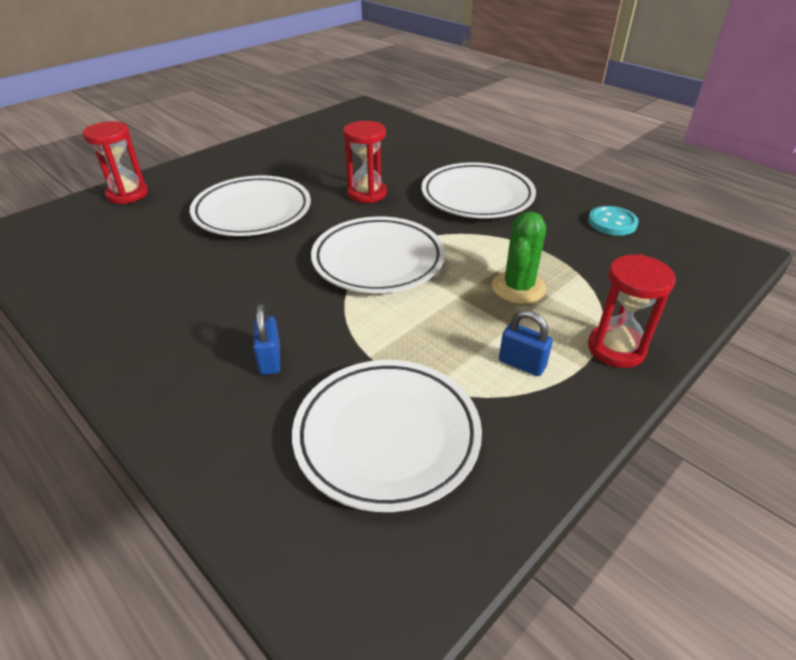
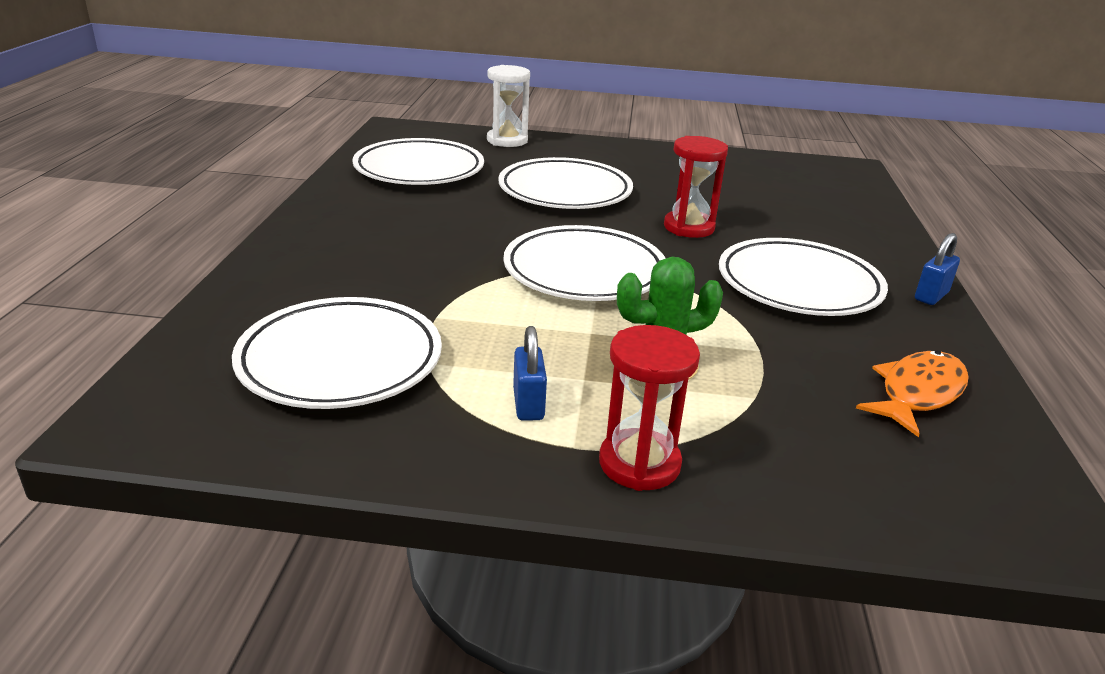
camera: 50 degrees right, 10 degrees down
red hourglass [83,121,148,204] -> white hourglass [487,65,530,147]
blue padlock [253,304,280,375] -> blue padlock moved to [915,233,960,305]
turquoise button [588,206,639,236] -> orange fish [856,351,969,437]
none -> white plate [353,138,484,185]

